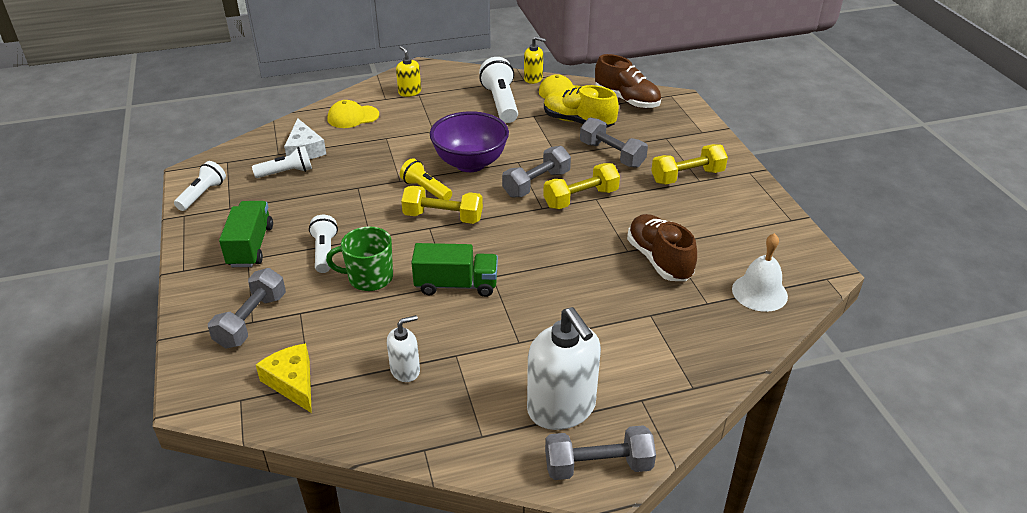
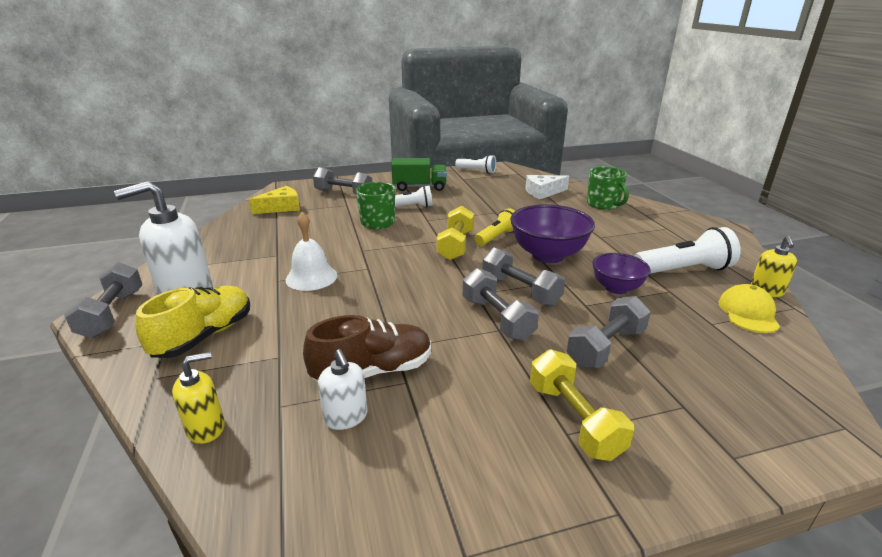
camera: 90 degrees right, 10 degrees down
white flashlight [252,146,312,178] -> none
yellow cap [328,100,379,128] -> green mug [587,166,629,210]
white soap dispenser [387,315,420,382] -> white soap dispenser moved to [318,349,367,430]
yellow soap dispenser [396,46,421,97] -> yellow soap dispenser moved to [172,352,225,444]
green truck [411,243,498,297] -> none
yellow dumbbell [543,163,620,209] -> grey dumbbell [463,268,539,341]
yellow shoe [544,85,619,128] -> yellow shoe moved to [136,286,250,358]
brown shoe [595,54,661,108] -> none
white bell [732,233,788,312] -> white bell moved to [285,212,337,291]
none -> purple bowl [592,253,651,294]

